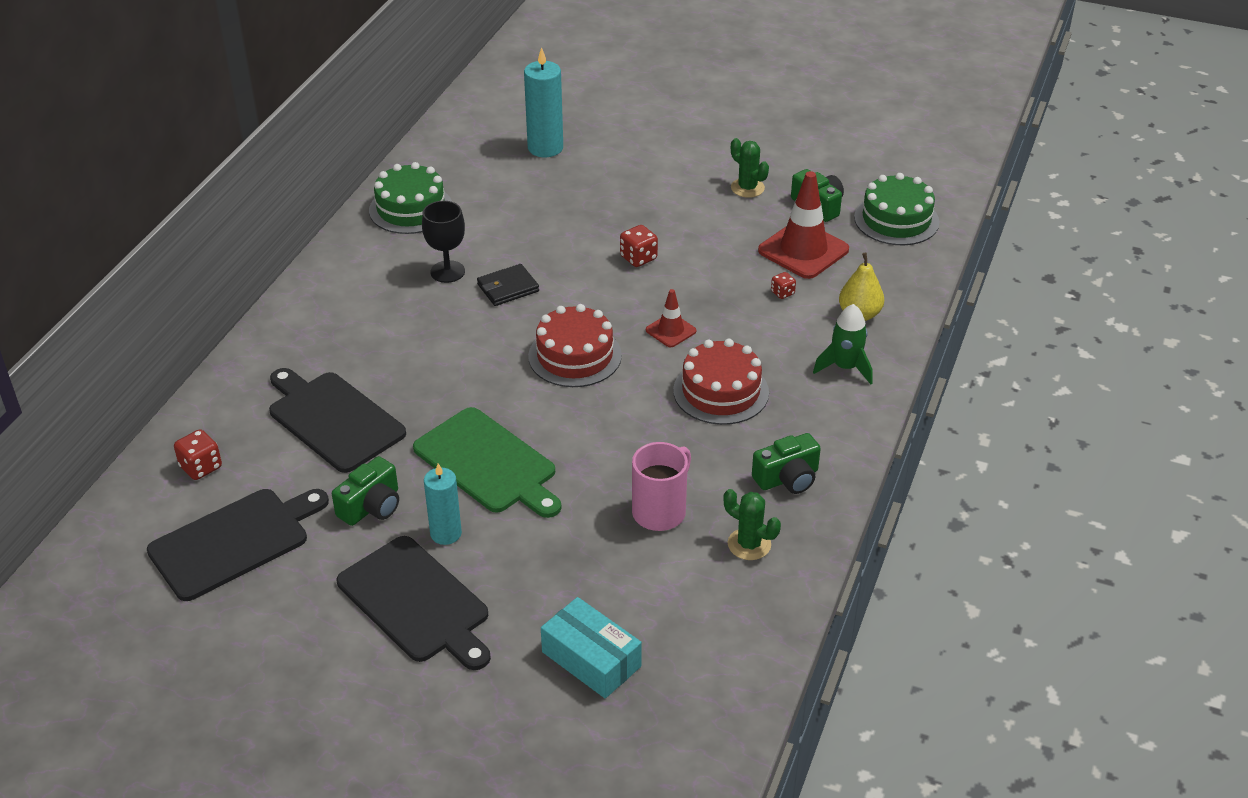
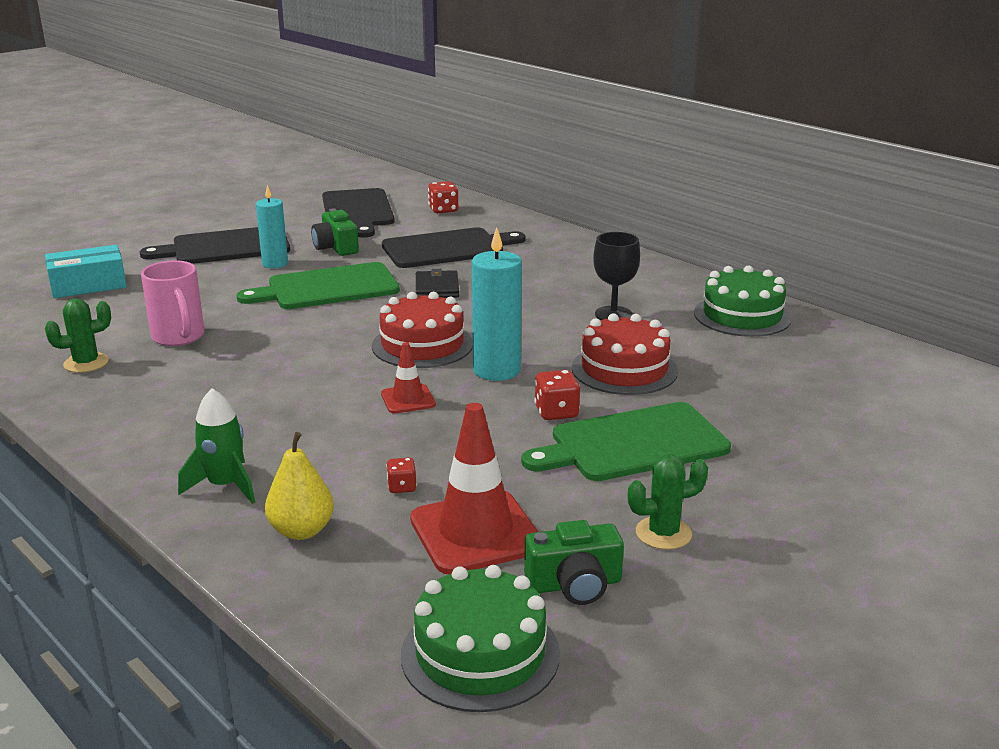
camera: 115 degrees right, 15 degrees down
black wallet [477,264,539,306] -> black wallet moved to [416,269,459,298]
turquoise candle [524,47,563,157] -> turquoise candle moved to [472,227,522,381]
red cake [673,339,769,425] -> red cake moved to [572,313,678,395]
green camera [752,433,821,494] -> none
none -> green cutting board [521,402,731,481]

